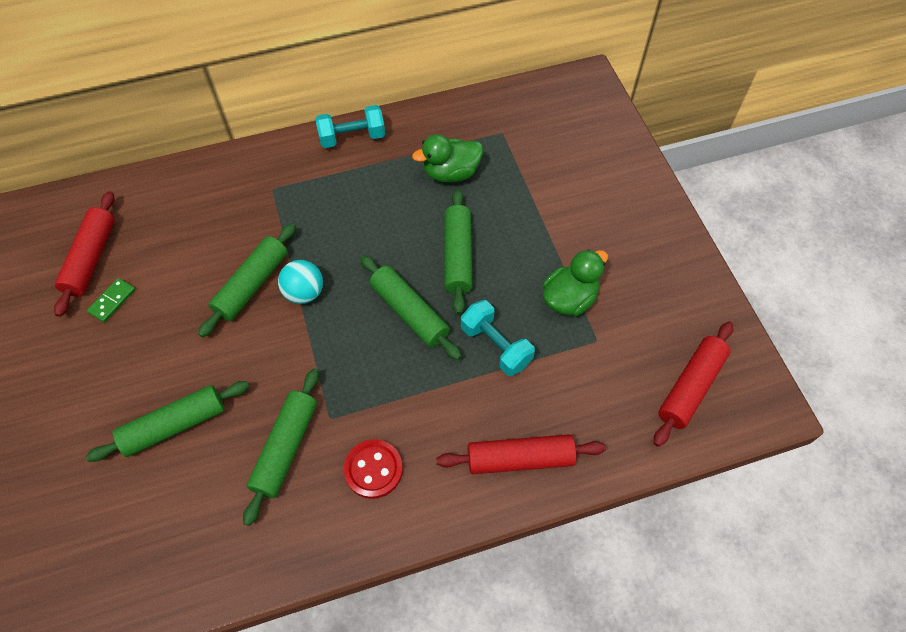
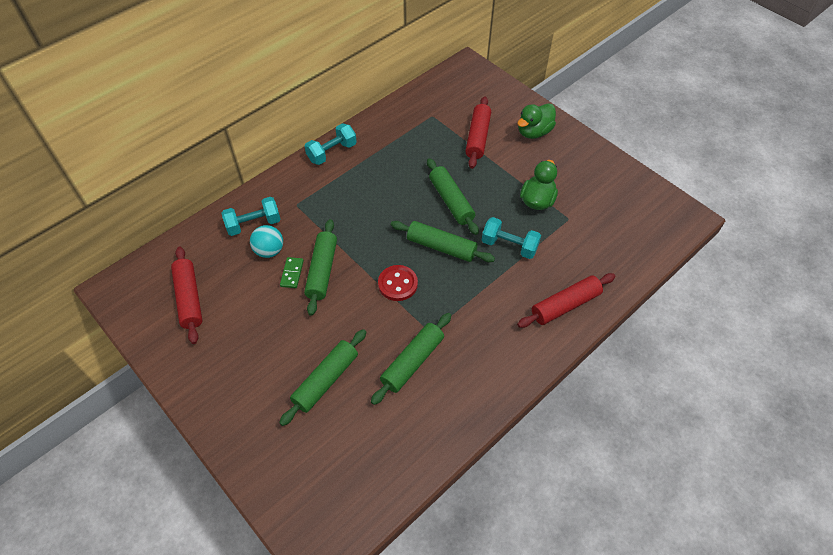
camera: 25 degrees left, 5 degrees down
green domino [87,278,136,323] -> green domino moved to [280,257,304,288]
green rolling pin [243,368,319,526] -> green rolling pin turned 45 degrees clockwise [371,313,451,405]
turquoise ball [278,260,323,304] -> turquoise ball moved to [250,225,283,258]
red button [344,439,403,499] -> red button moved to [378,265,418,301]
green duck [412,134,483,183] -> green duck moved to [517,103,556,139]
red rolling pin [654,321,733,447] -> red rolling pin moved to [465,96,491,169]
none -> turquoise dumbbell [222,197,281,236]

